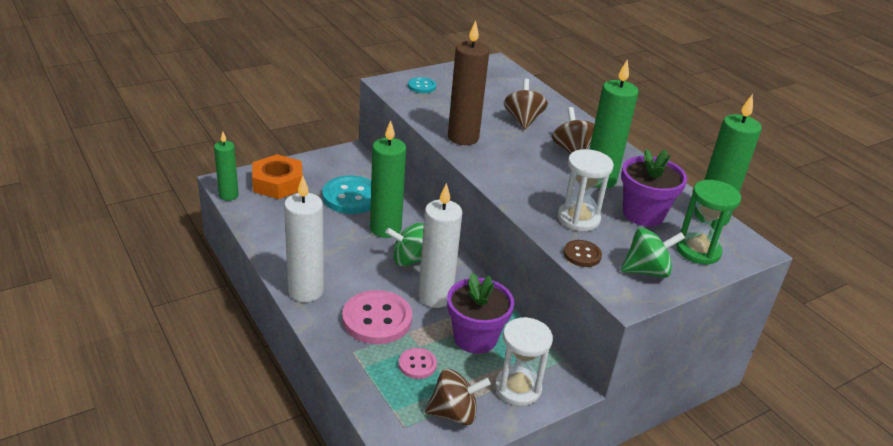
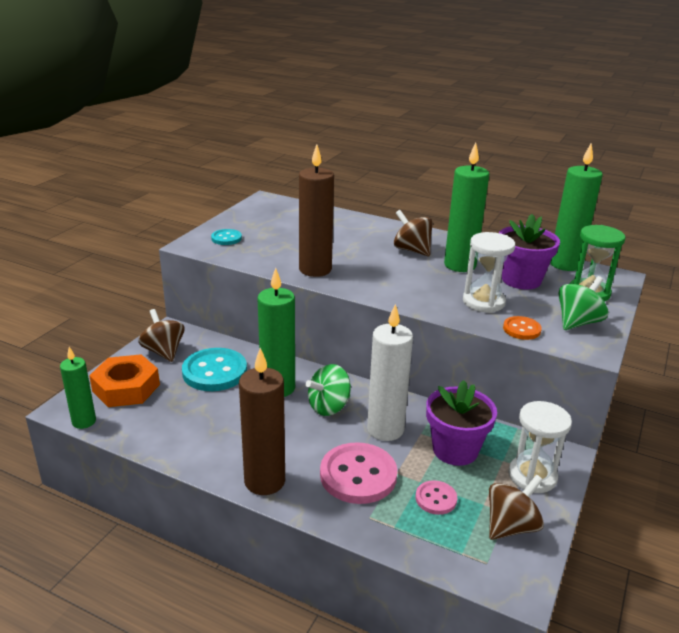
camera: 30 degrees left, 5 degrees down
white candle [284,176,324,302] -> brown candle [239,348,285,495]
brown spinning top [504,79,548,129] -> brown spinning top moved to [138,309,185,362]
brown button [564,240,602,267] -> orange button [503,316,542,340]

